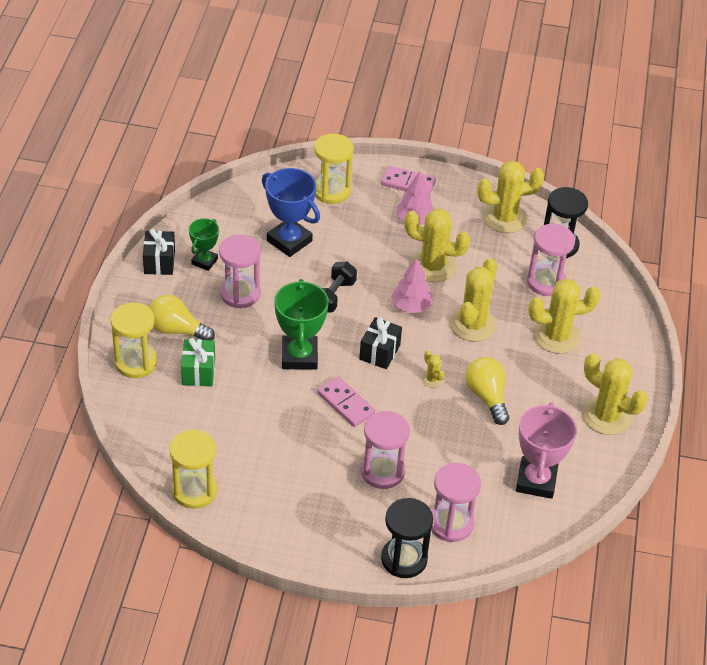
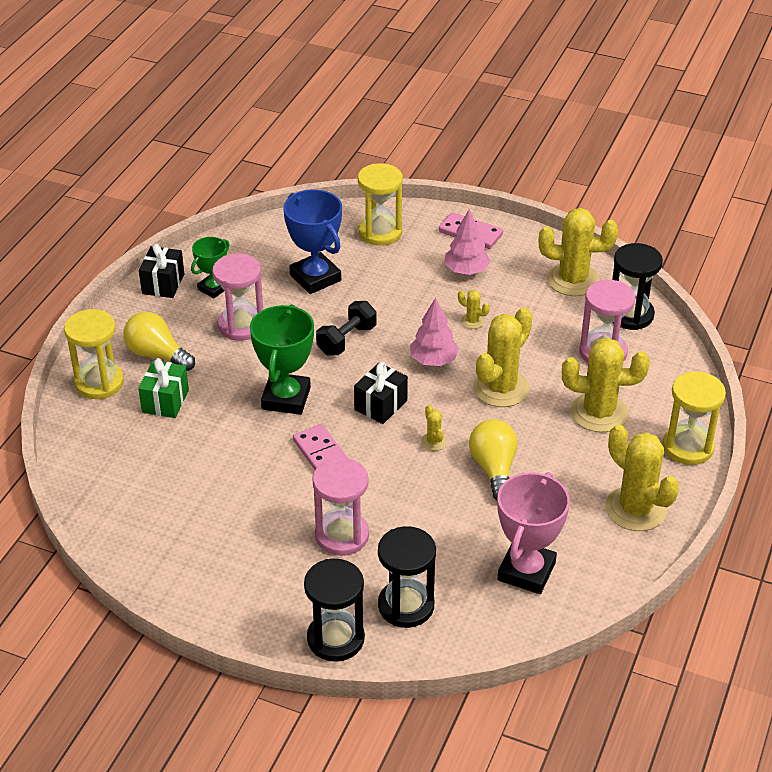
camera: 15 degrees right, 5 degrees down
yellow hourglass [169,429,217,509] -> yellow hourglass moved to [663,371,726,465]
yellow cactus [404,209,470,282] -> yellow cactus [458,290,490,329], size x0.44
pink hourglass [431,463,481,542] -> black hourglass [378,526,436,628]

